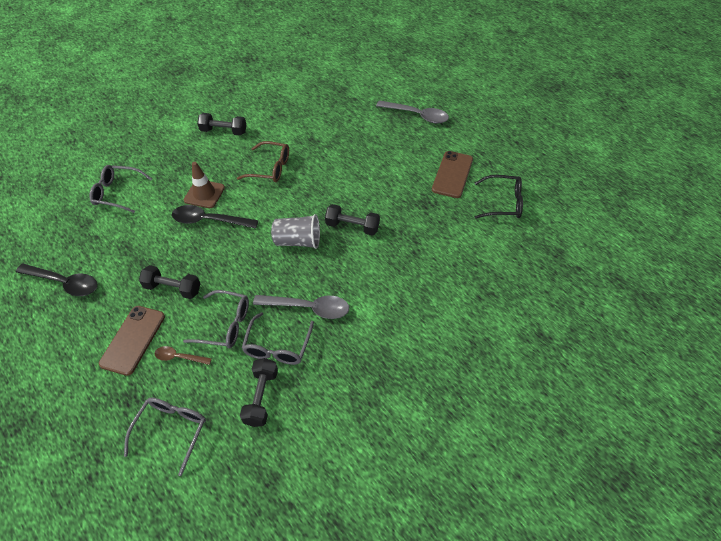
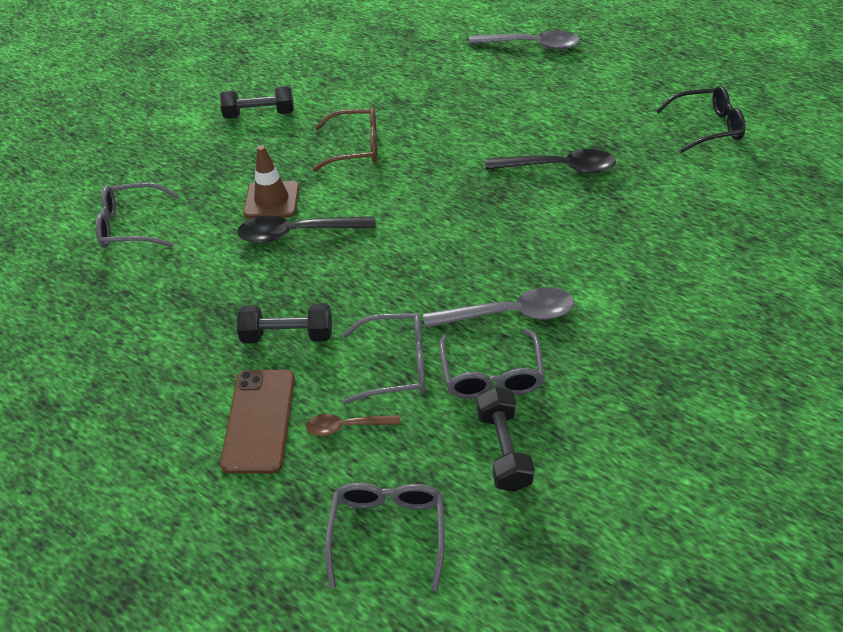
camera: 15 degrees left, 5 degrees down
black spoon [16,264,97,296] -> black spoon moved to [486,149,616,173]
grey cup [271,214,320,249] -> none
black dumbbell [325,204,380,236] -> none
brown phone [432,151,473,198] -> none

